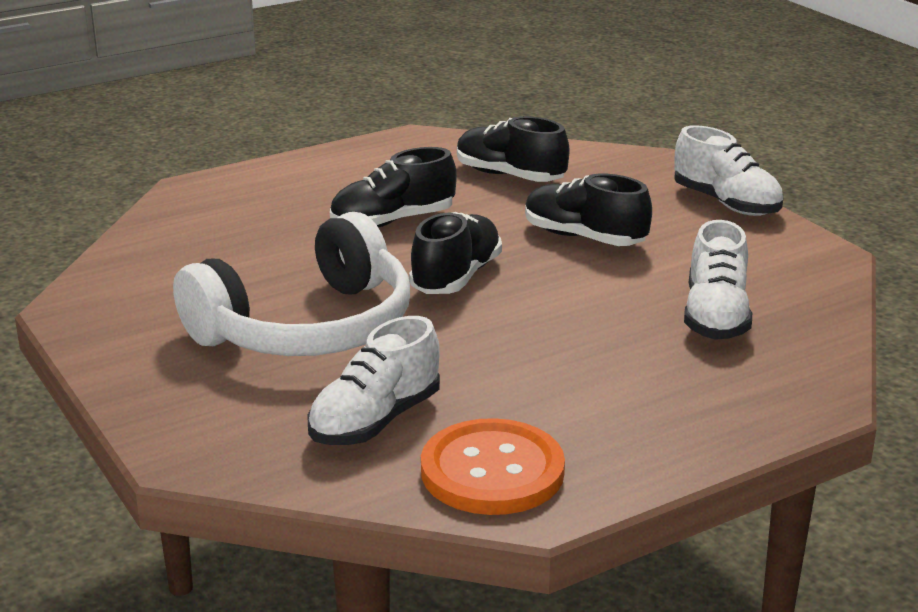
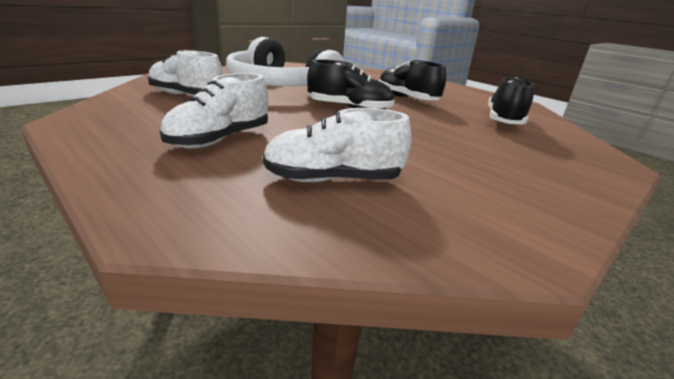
camera: 75 degrees right, 0 degrees up
orange button [421,418,565,515] -> none
black shoe [525,174,652,246] -> none
white shoe [674,125,783,216] -> white shoe moved to [160,73,268,148]

